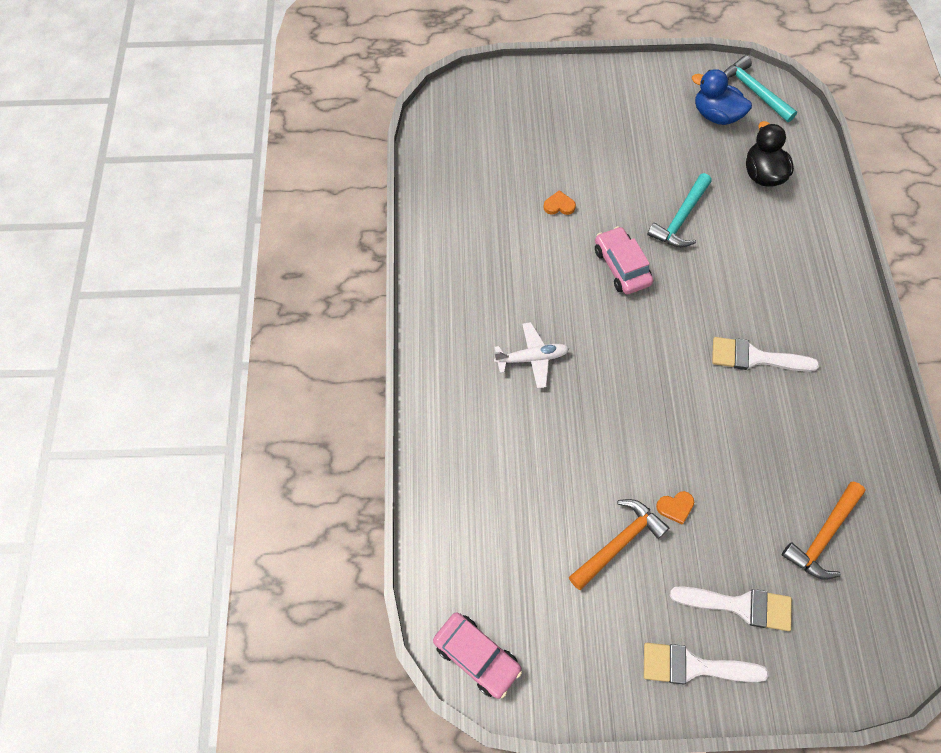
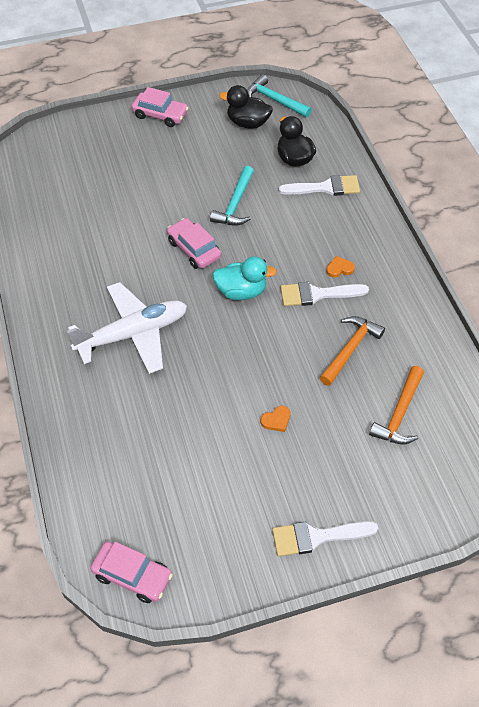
camera: 15 degrees left, 10 degrees down
white plane [494,322,569,389] -> white plane [67,282,187,374], size x1.85
orange heart [543,190,576,215] -> orange heart moved to [326,256,355,278]
orange hammer [569,499,669,590] -> orange hammer moved to [320,316,385,386]
white brush [670,586,792,631] -> white brush moved to [279,175,360,196]
blue duck [692,69,752,125] -> black duck [219,85,273,129]
none -> pink car [132,87,189,127]
none -> turquoise duck [212,256,277,300]

